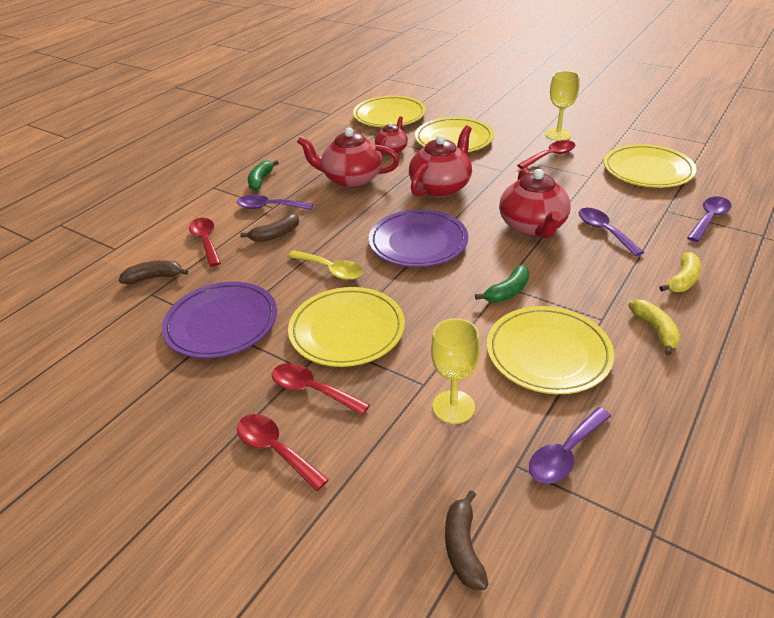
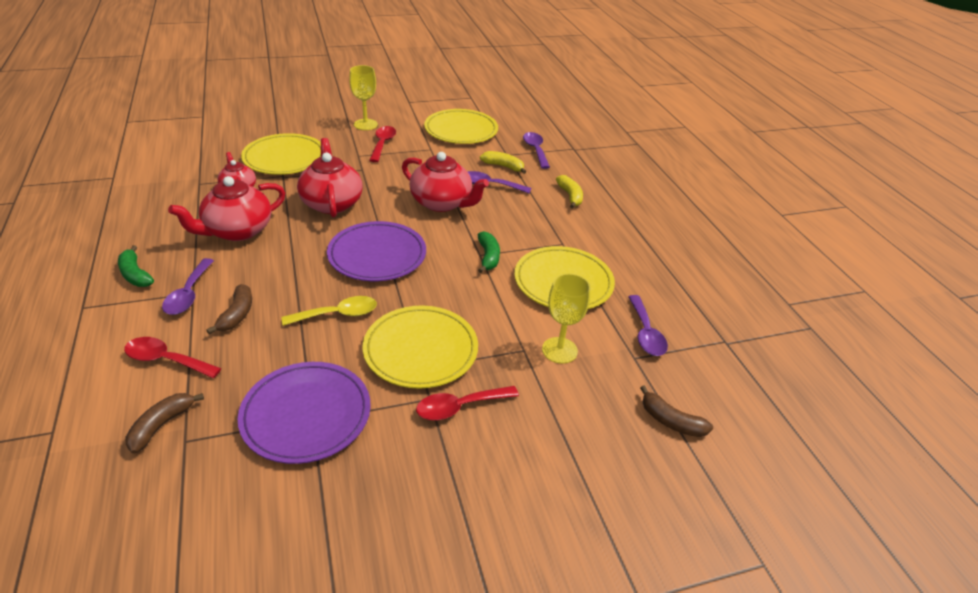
camera: 55 degrees left, 0 degrees up
purple spoon [237,195,313,210] -> purple spoon turned 45 degrees counterclockwise [162,258,214,315]
red spoon [237,414,329,491] -> none
yellow plate [353,96,426,127] -> none
yellow banana [628,299,680,355] -> yellow banana moved to [480,151,527,174]

